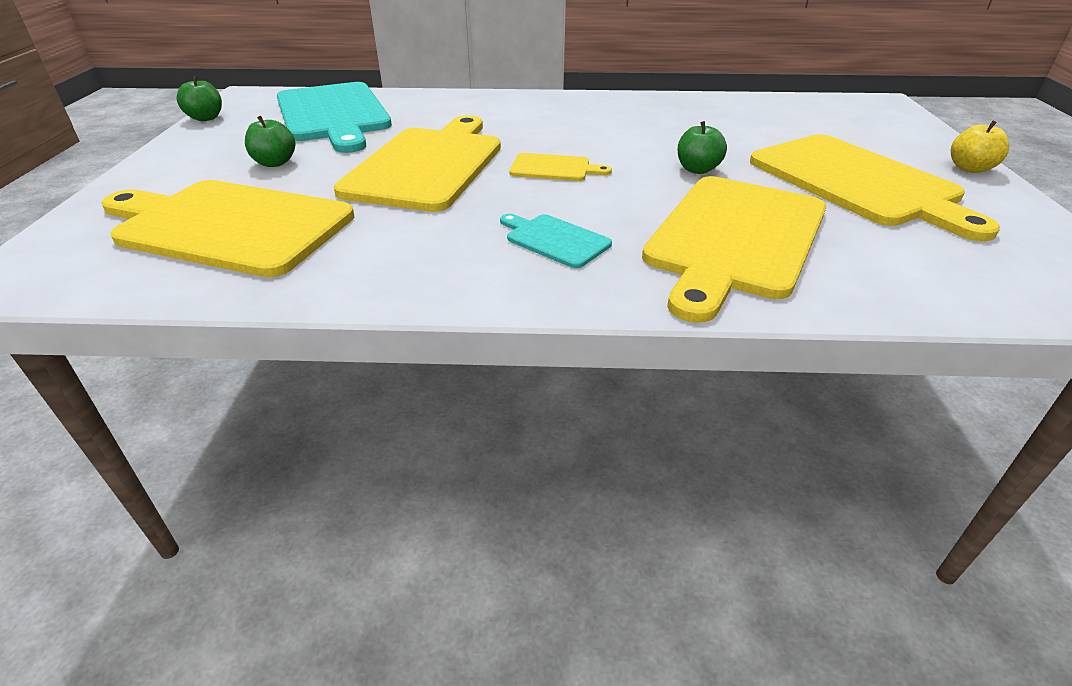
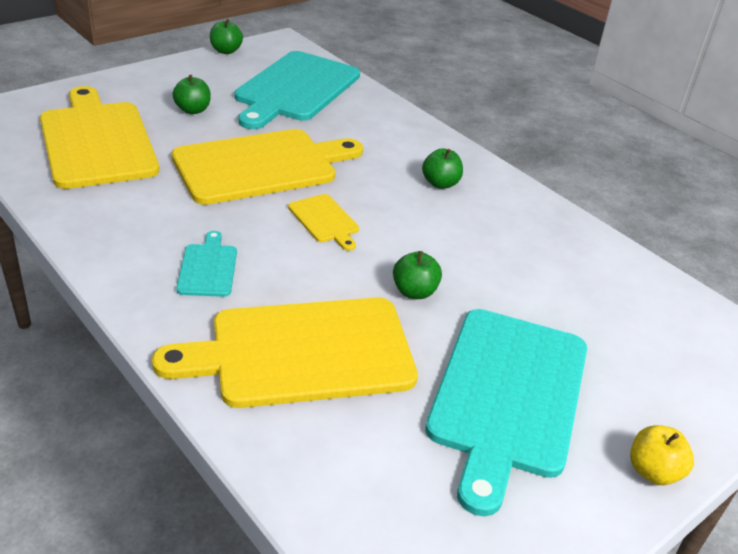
camera: 45 degrees right, 0 degrees up
yellow cutting board [750,134,1000,241] -> turquoise cutting board [425,309,587,516]
none -> green apple [422,148,463,189]

